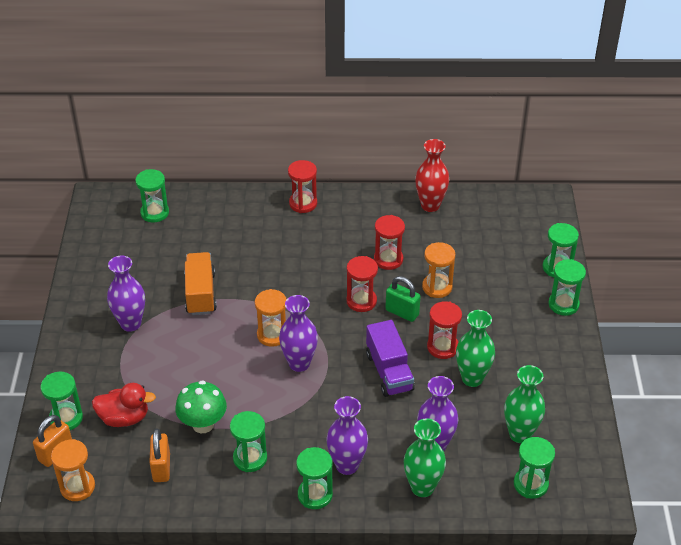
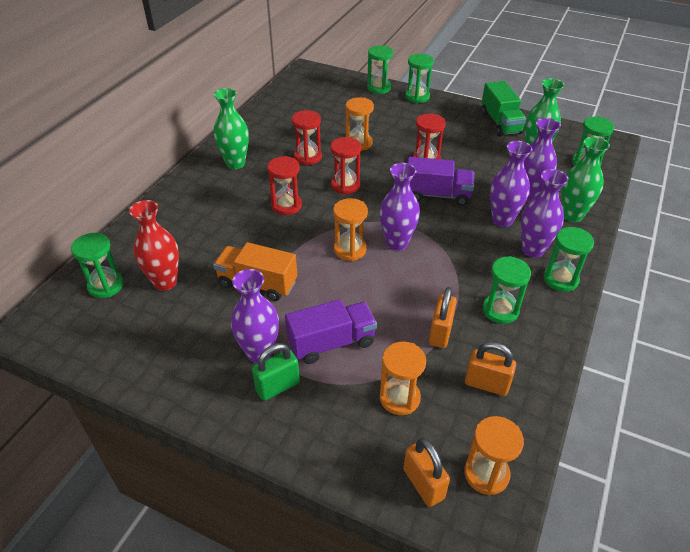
camera: 65 degrees left, 0 degrees up
green hourglass [41,372,83,430] -> none
red duck [92,383,156,427] -> orange hourglass [380,342,426,415]
green mushroom [175,380,227,433] -> orange padlock [429,287,457,348]
red hourglass [288,160,317,213] -> red hourglass moved to [267,156,302,215]
green padlock [385,276,421,322] -> green padlock moved to [252,343,300,401]
red vase [415,139,449,212] -> red vase moved to [129,200,179,291]
green vase [456,310,495,387] -> green vase moved to [214,88,249,169]
none -> purple truck [285,299,377,364]
none -> green truck [481,81,526,137]
none -> purple vase [490,141,533,227]

